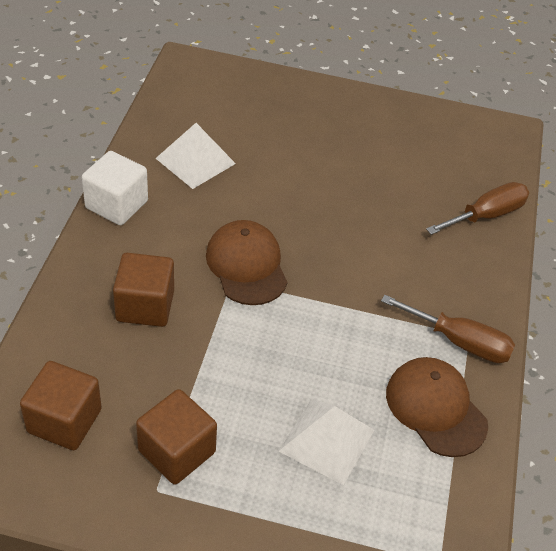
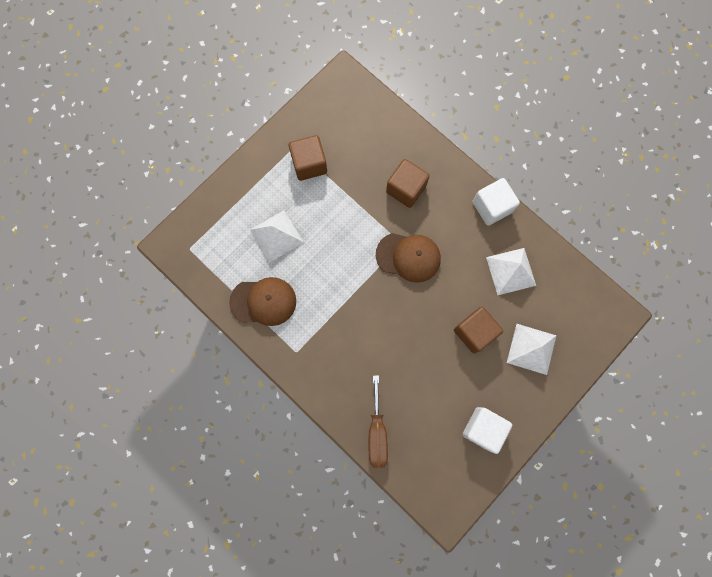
camera: 125 degrees right, 30 degrees up
brown cube [20,361,102,450] -> brown cube moved to [454,307,503,353]
brown screwdriver [381,295,515,363] -> none
none -> white cube [463,407,512,454]
none -> white pyramid [507,324,557,375]

